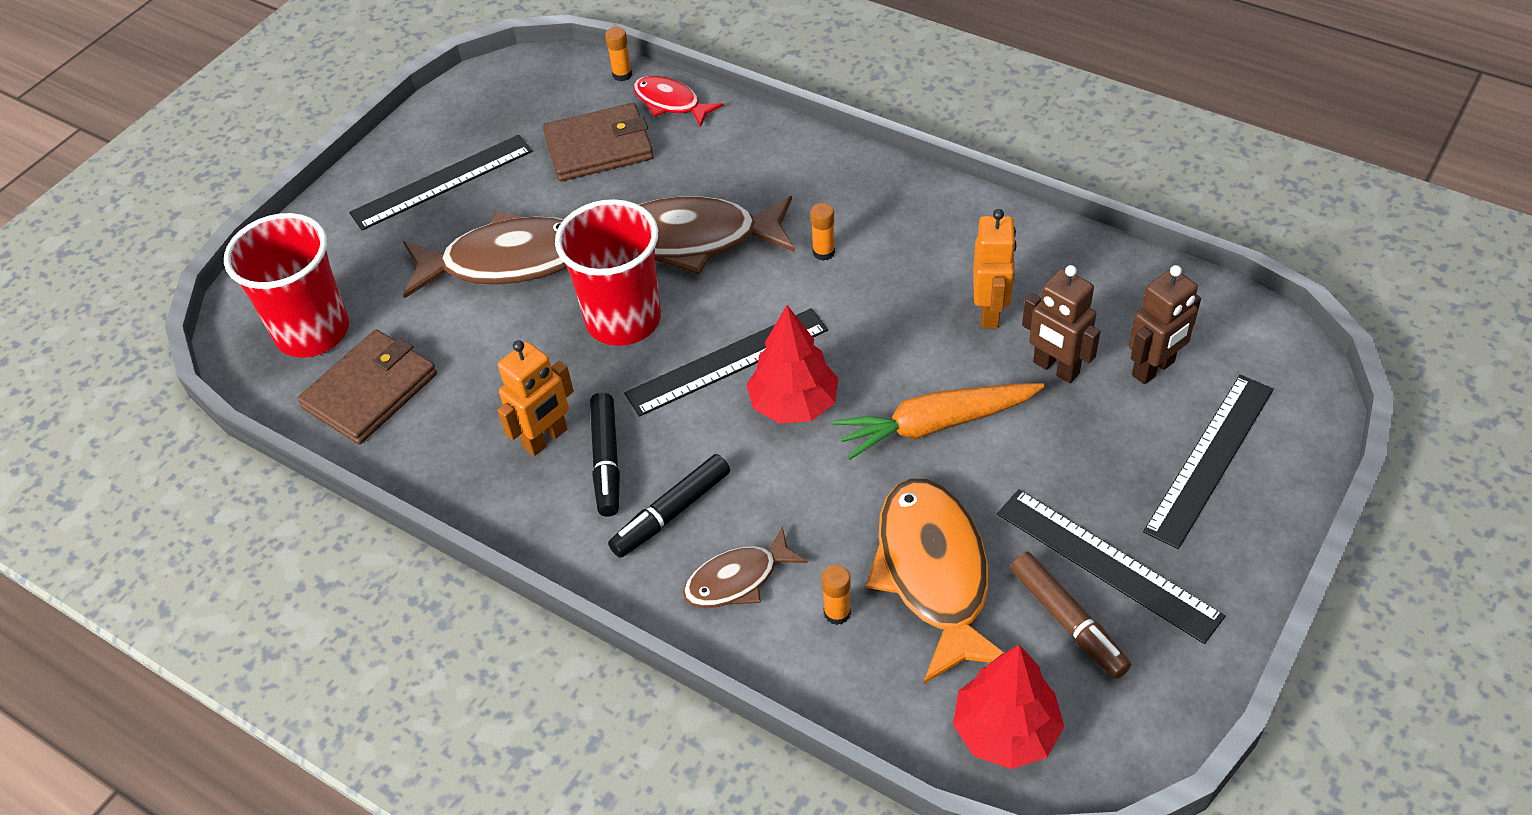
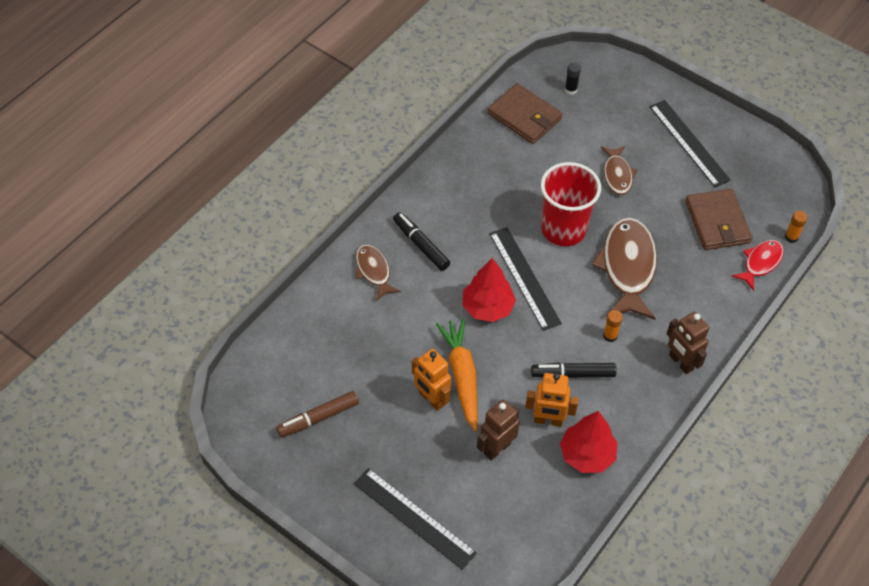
camera: 90 degrees right, 5 degrees up
red cup [224,213,349,358] -> black glue stick [565,63,581,95]
brown fish [403,211,567,299] -> brown fish [601,146,637,195], size x0.56
orange robot [497,340,574,456] -> orange robot moved to [412,349,451,411]
black marker [590,392,620,517] -> black marker moved to [531,363,617,378]
orange glue stick [821,565,851,625] -> none
orange fish [866,478,1004,684] -> none
red tree [953,645,1064,769] -> red tree moved to [560,411,617,473]
black ruler [997,489,1225,644] -> none
brown robot [1129,265,1201,384] -> brown robot moved to [667,312,709,374]

